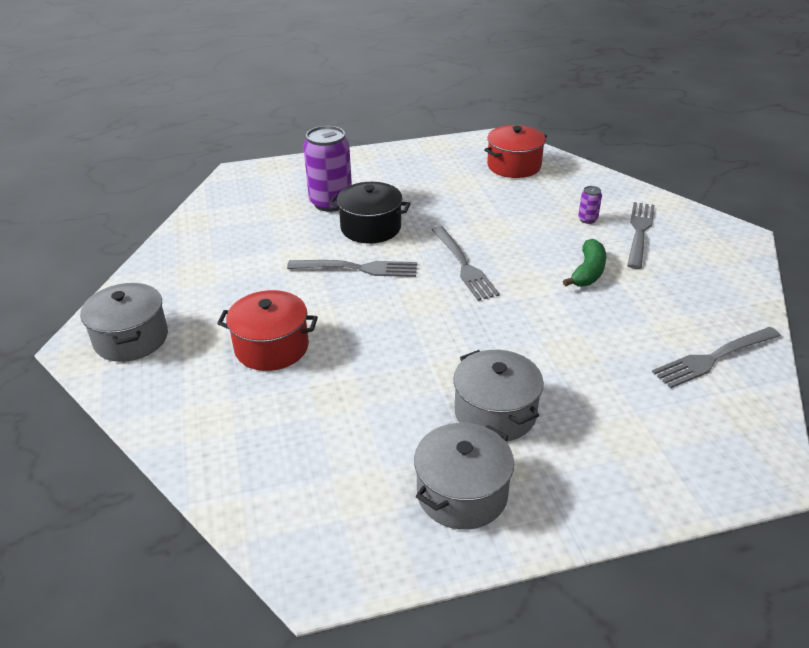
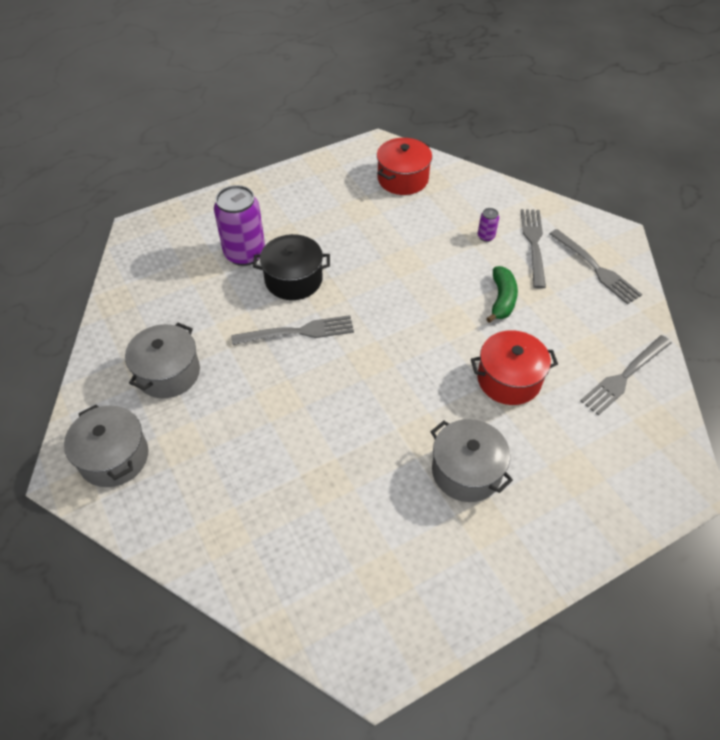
camera: 15 degrees left, 15 degrees up
red pot [217,290,318,371] -> red pot moved to [471,330,558,405]
grey pot [414,423,514,530] -> grey pot moved to [125,323,200,398]
grey fork [431,226,500,301] -> grey fork moved to [550,229,642,304]

